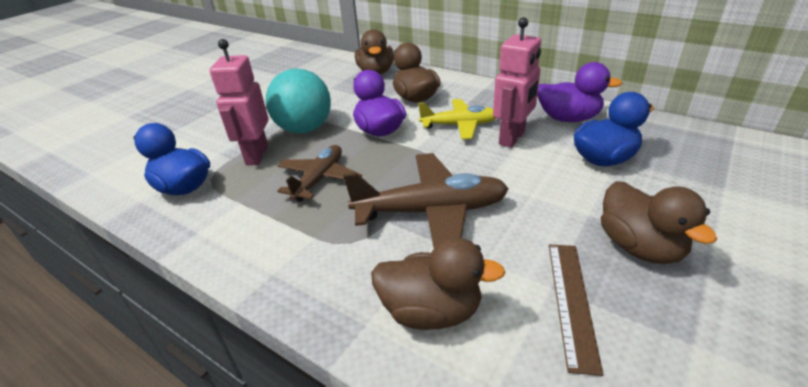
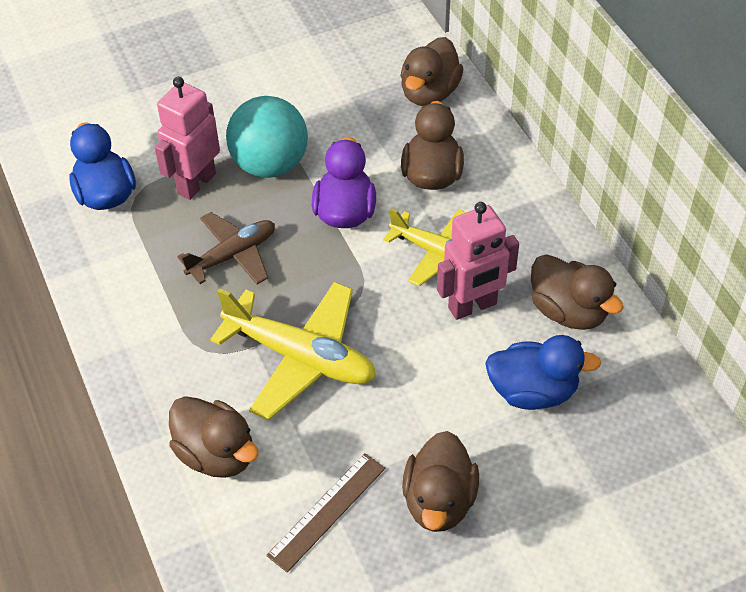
camera: 30 degrees right, 15 degrees up
brown plane [343,153,509,248] -> yellow plane [210,282,376,420]
purple duck [537,62,622,122] -> brown duck [531,254,624,330]

